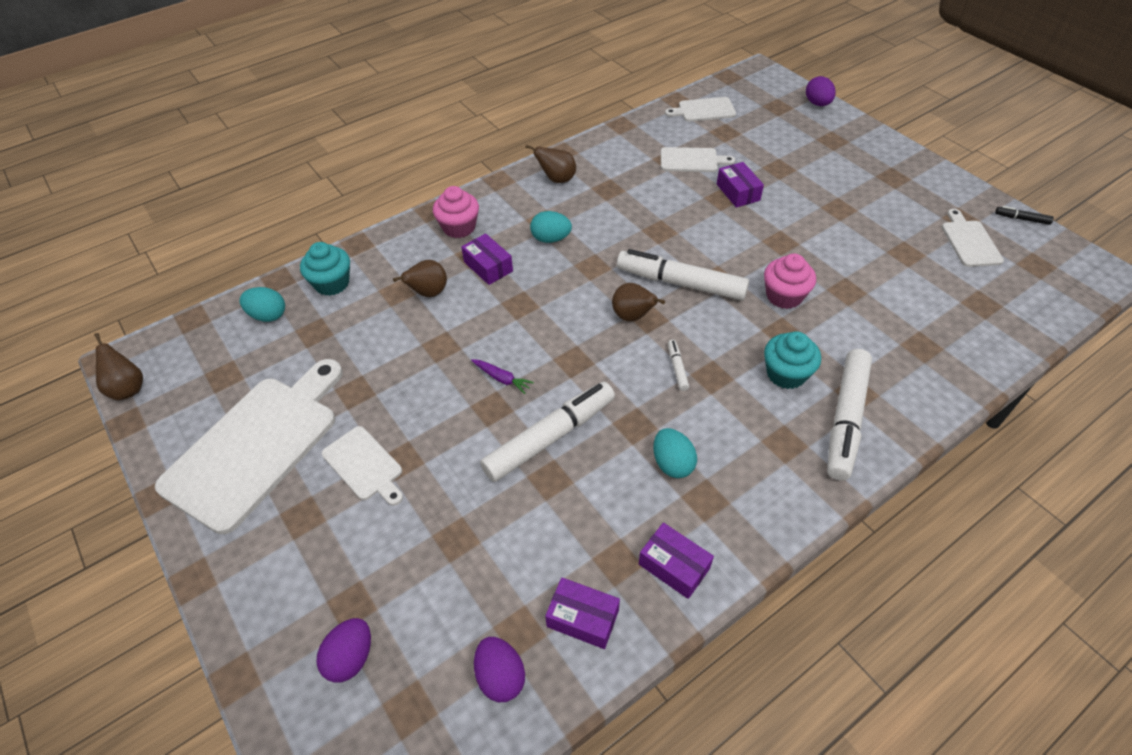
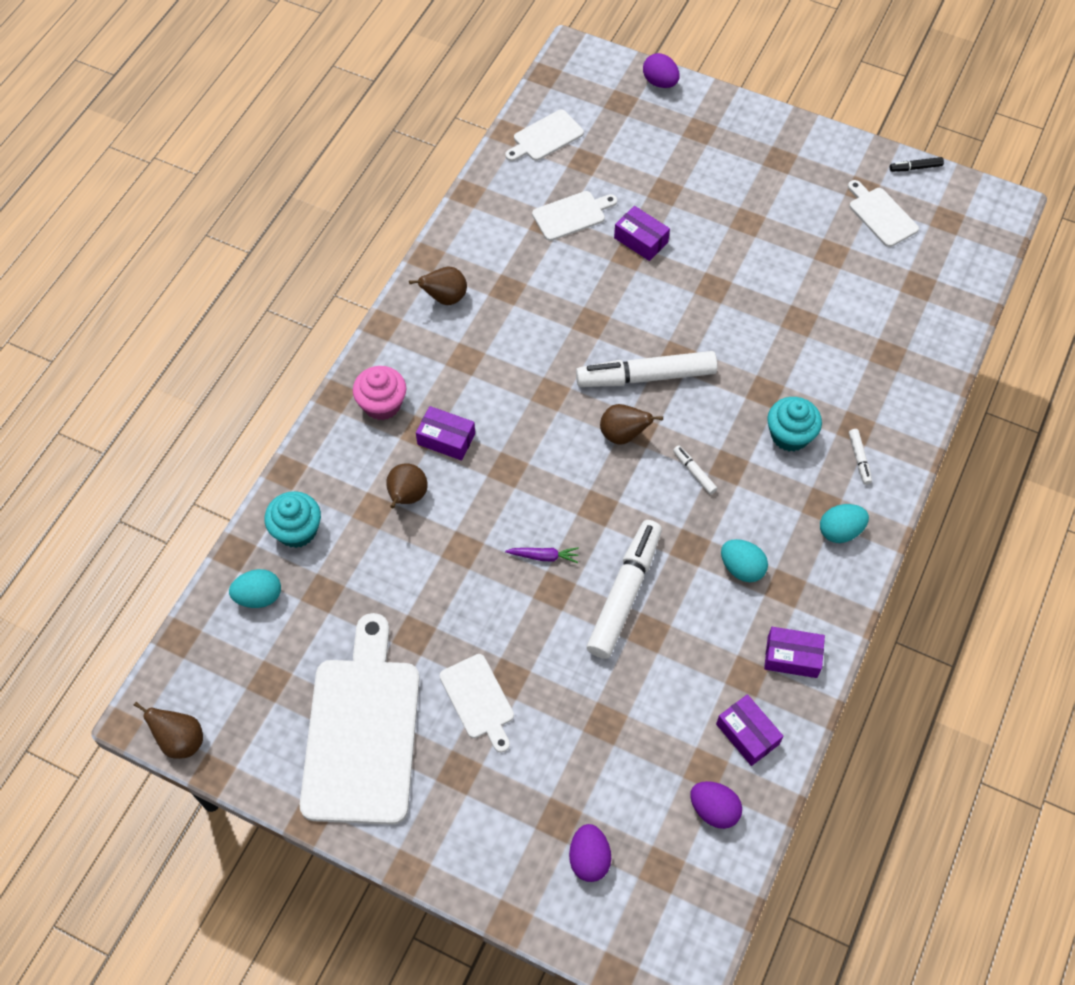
camera: 30 degrees left, 10 degrees up
white cutting board [322,426,403,506] -> white cutting board turned 45 degrees clockwise [440,654,514,752]
turquoise egg [530,211,572,243] -> turquoise egg moved to [820,504,869,543]
purple box [545,577,620,649] -> purple box turned 60 degrees clockwise [716,694,783,766]
pink cupcake [764,254,816,309] -> none
white marker [827,349,872,481] -> white marker [849,429,872,485], size x0.42

